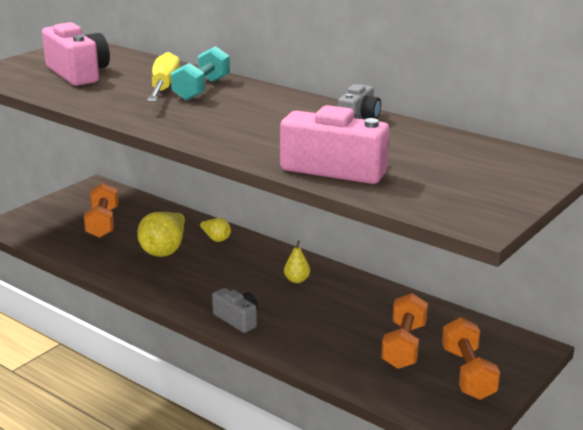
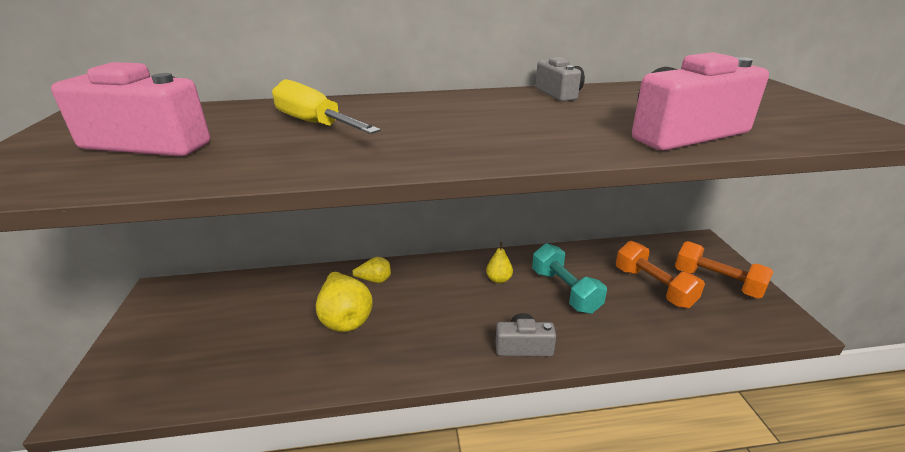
camera: 45 degrees left, 5 degrees up
orange dumbbell [84,182,119,238] -> none
turquoise dumbbell [171,46,230,101] -> turquoise dumbbell moved to [532,243,607,314]

